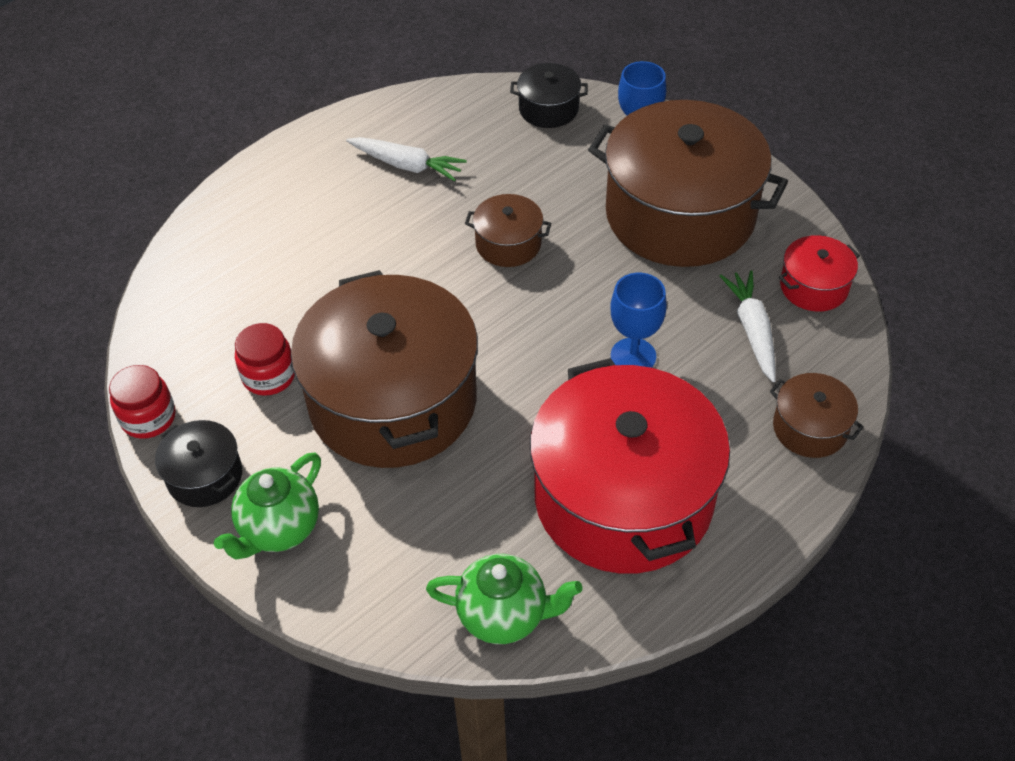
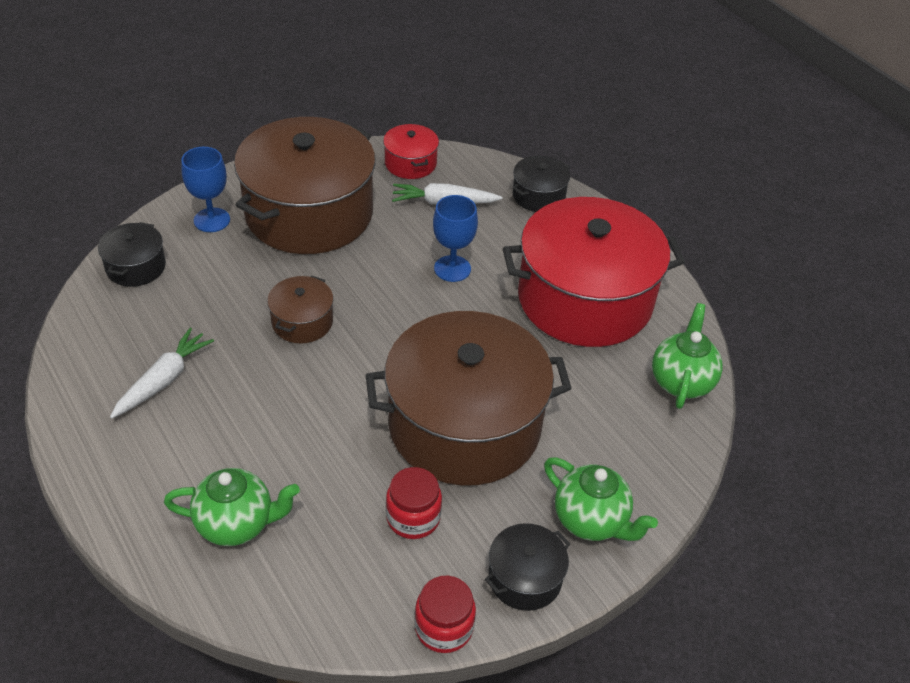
camera: 85 degrees left, 5 degrees down
brown pot [770,373,864,458] -> black pot [512,156,570,212]
none -> green teapot [164,468,300,546]

